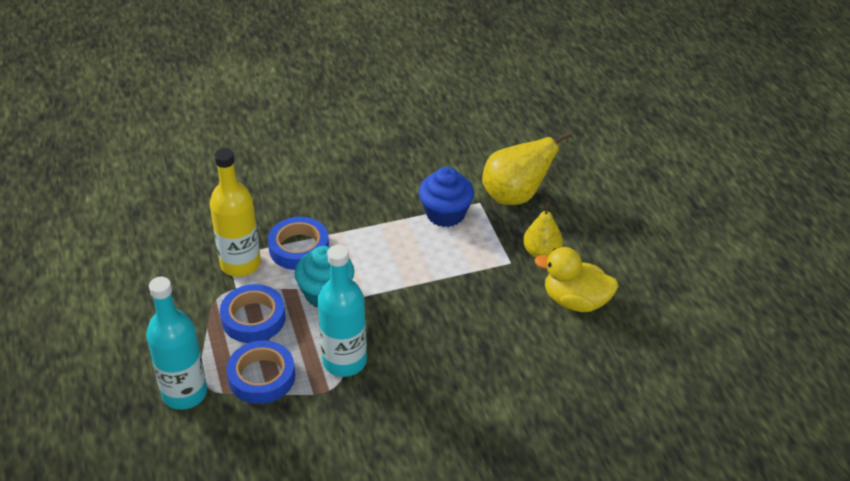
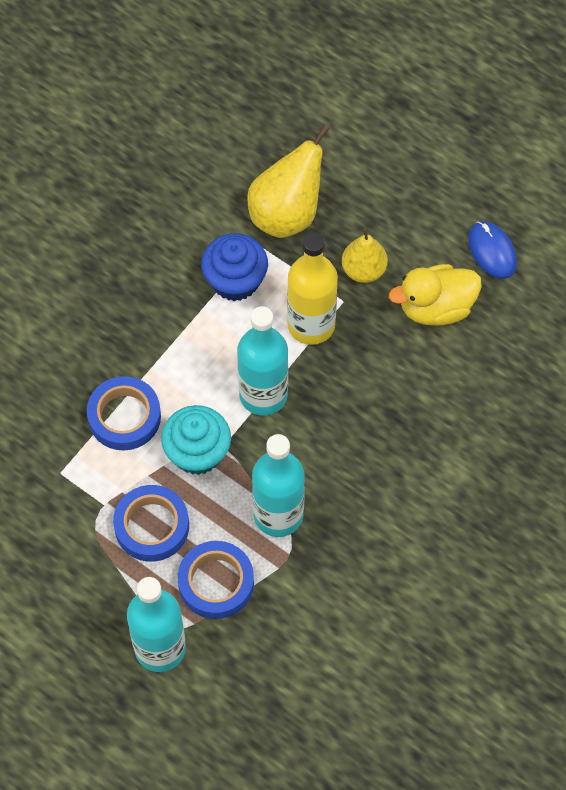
camera: 35 degrees left, 20 degrees up
yellow bottle [210,148,261,277] -> yellow bottle moved to [287,232,338,345]
none -> turquoise bottle [237,306,288,416]
none -> blue mouse [468,221,517,279]

